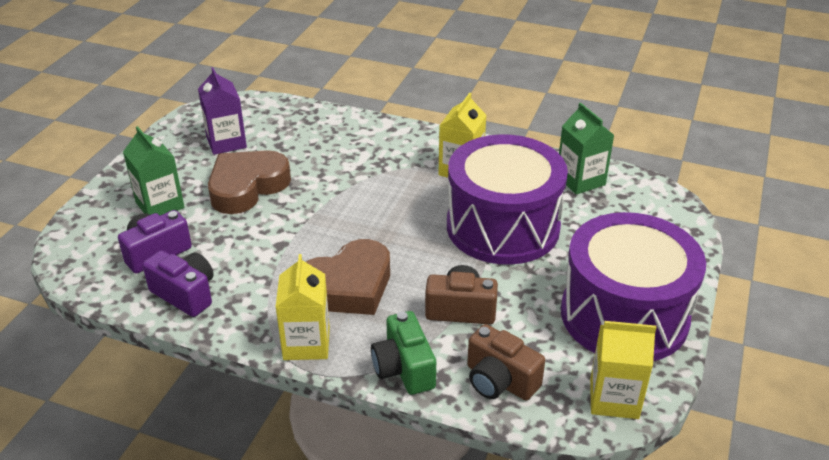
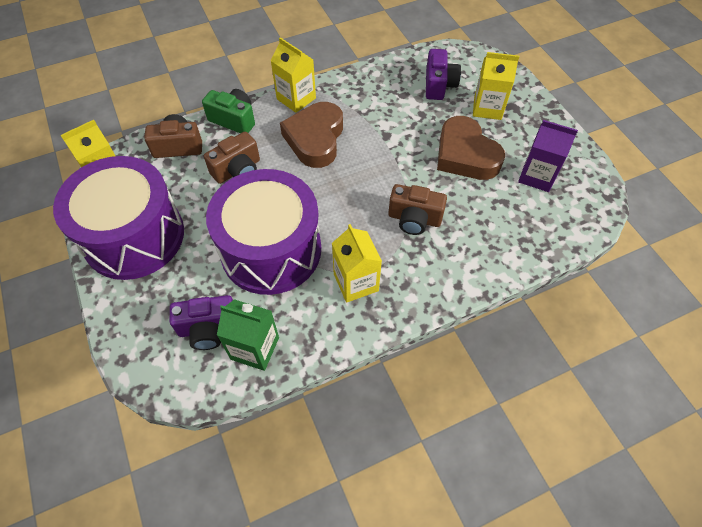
camera: 135 degrees right, 20 degrees up
green carton [123,126,185,215] -> yellow carton [473,52,519,120]
purple camera [142,250,214,317] -> purple camera moved to [170,295,233,350]
brown heart [208,150,291,214] -> brown heart turned 150 degrees clockwise [437,116,505,180]
none -> brown camera [388,184,447,235]

